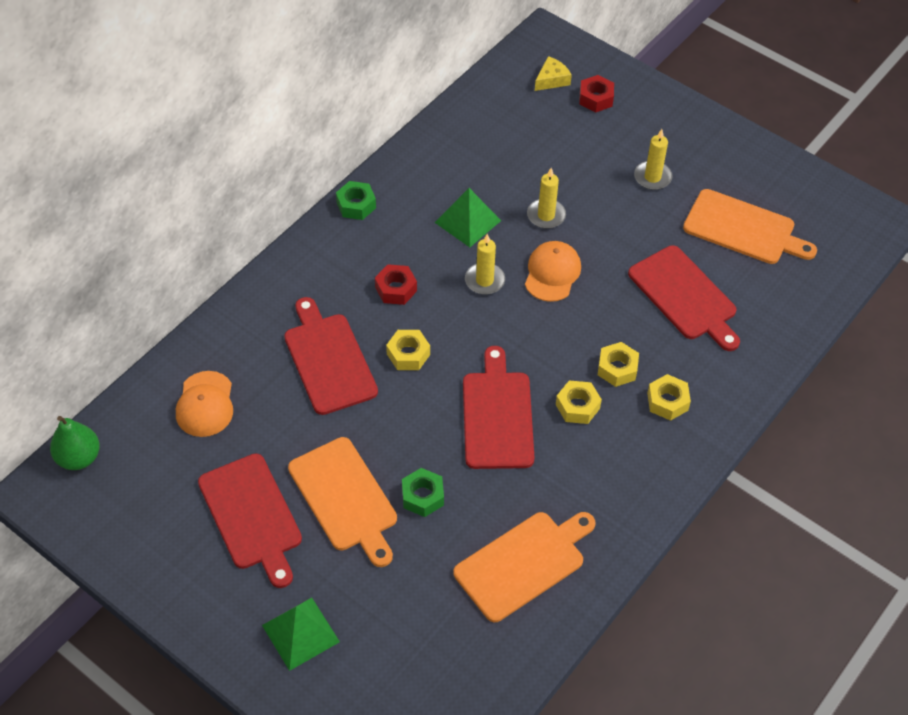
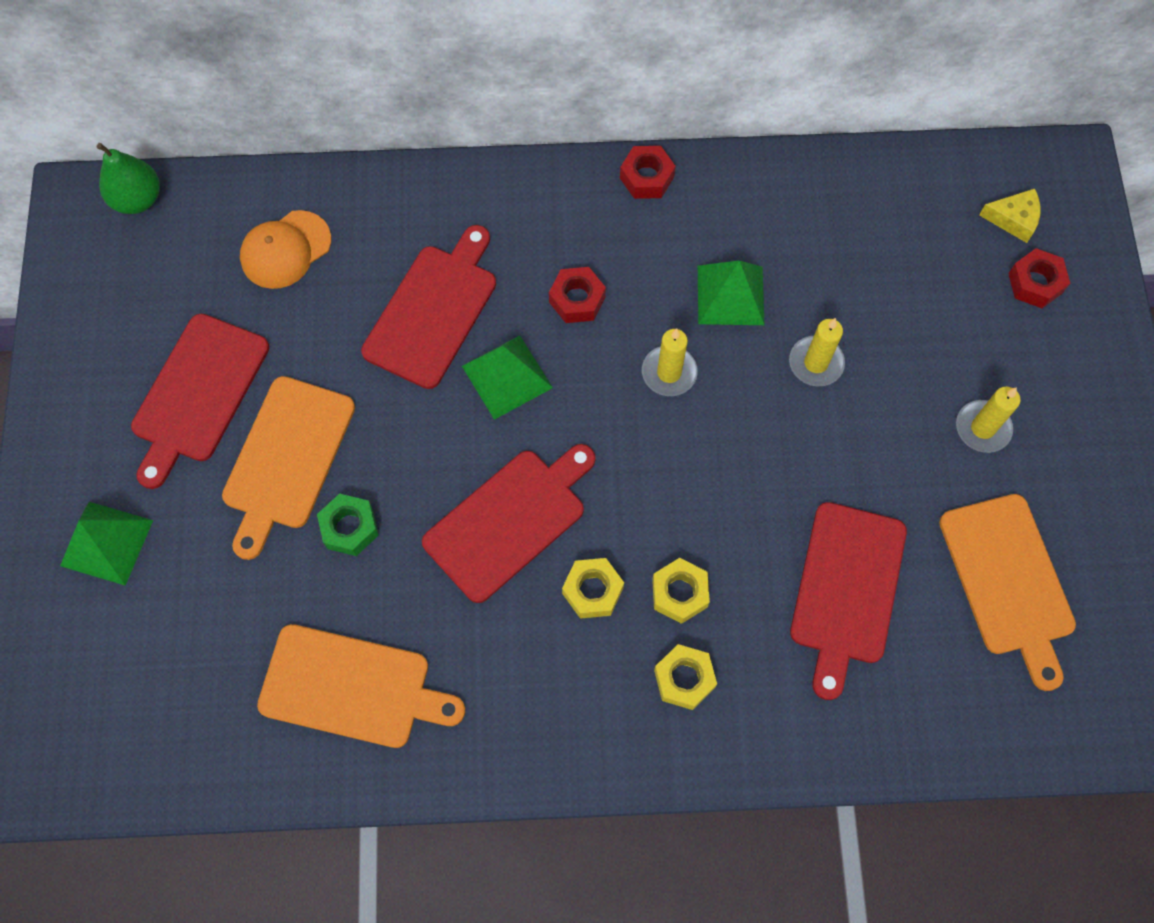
camera: 50 degrees right, 15 degrees up
green nut [336,181,376,220] -> red nut [620,146,676,199]
yellow nut [386,330,430,370] -> green pyramid [462,336,553,420]
orange cap [525,241,581,302] -> none

